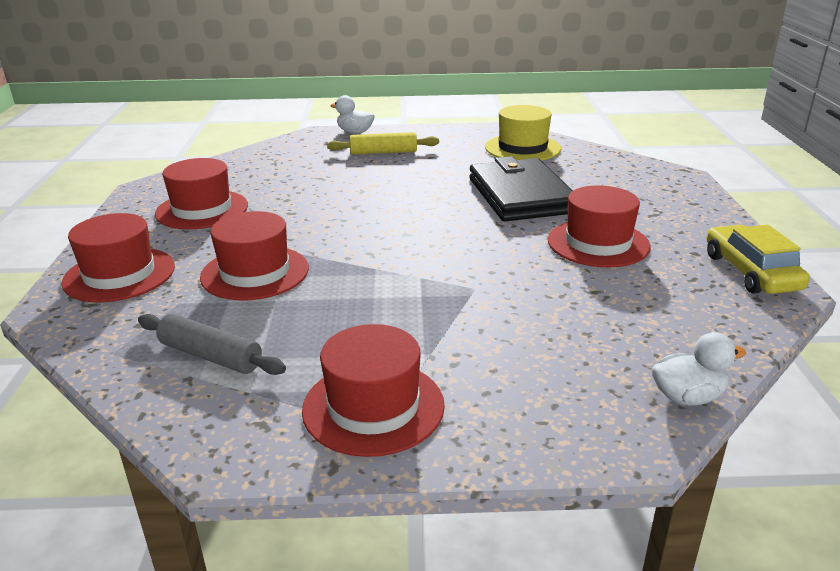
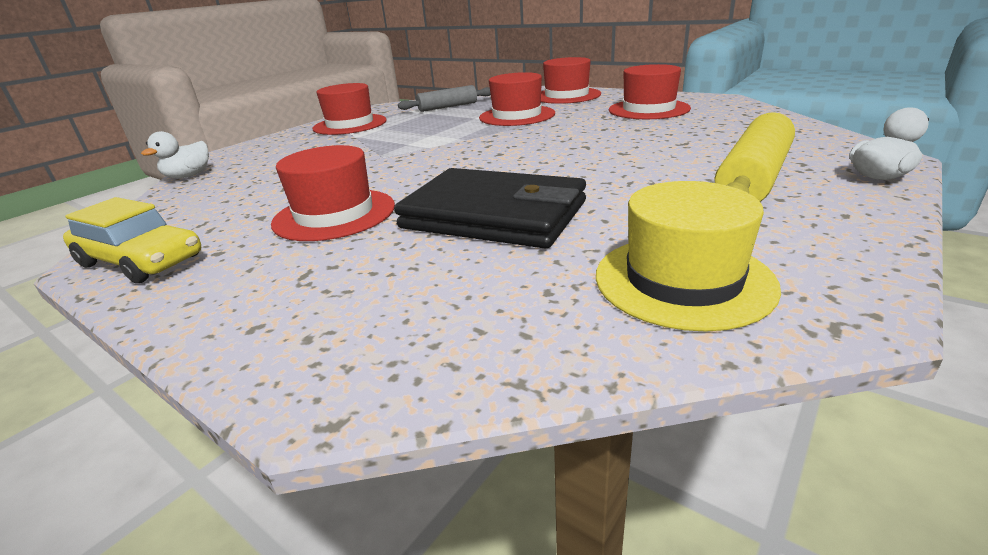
camera: 130 degrees right, 0 degrees up
yellow rolling pin [327,132,439,155] -> yellow rolling pin [714,112,795,202], size x1.54

